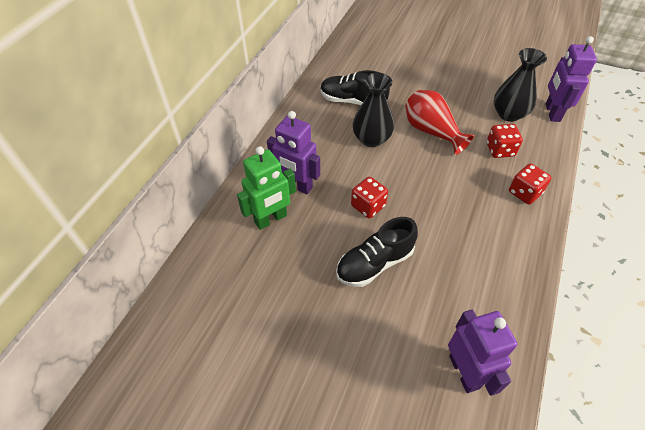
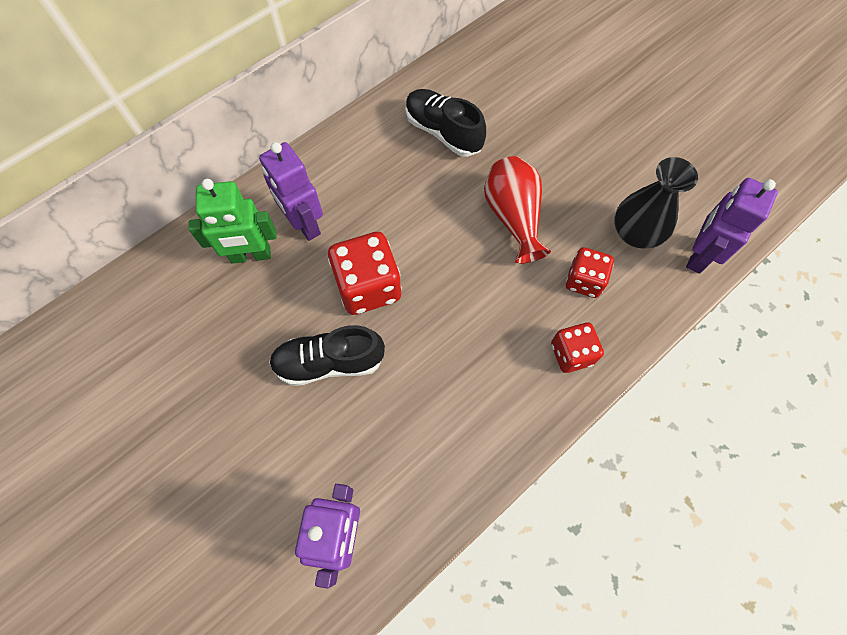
camera: 25 degrees right, 15 degrees up
red dice [351,177,388,218] -> red dice [328,232,402,315], size x1.61
black vase [353,73,394,147] -> none

